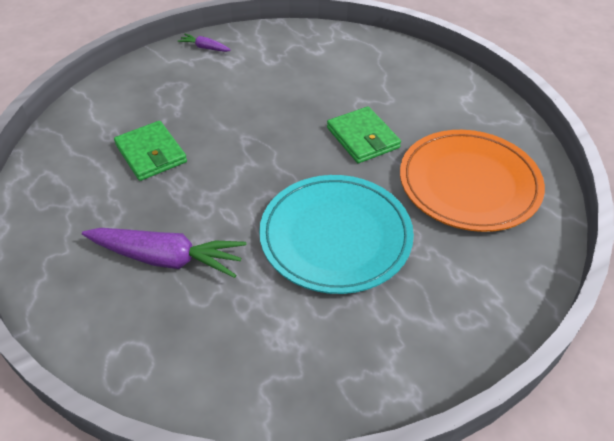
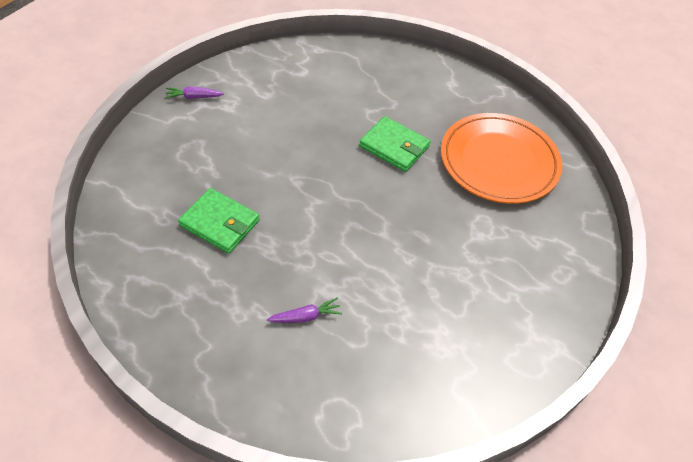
camera: 30 degrees left, 5 degrees up
purple carrot [82,228,246,278] -> purple carrot [267,298,342,323], size x0.48
turquoise plate [259,175,414,294] -> none

